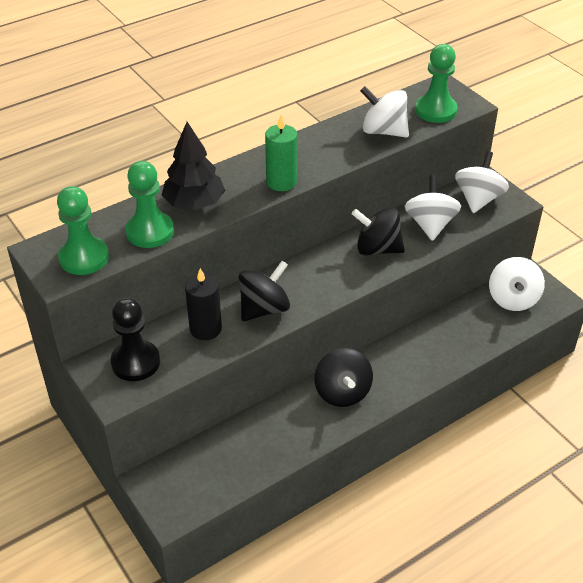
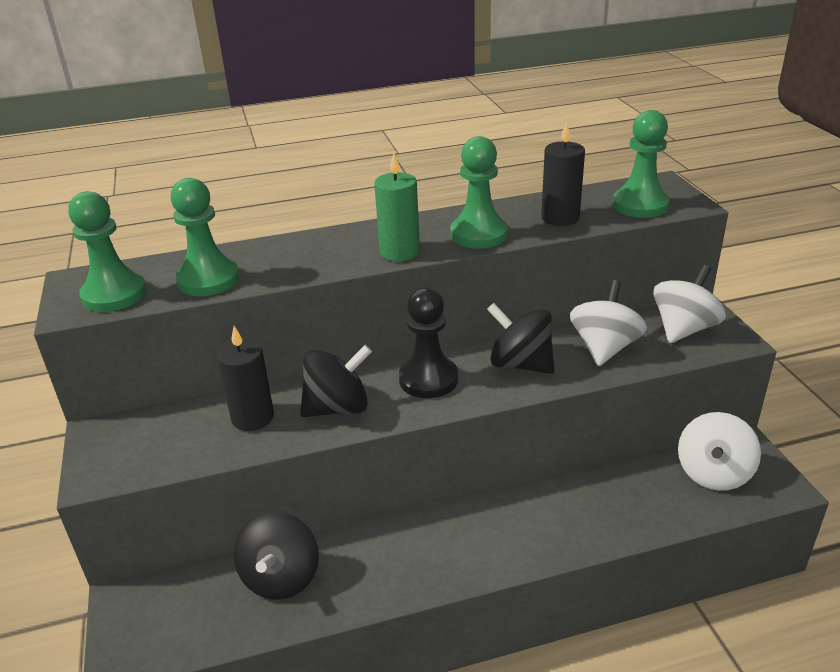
camera: 20 degrees right, 10 degrees down
black pawn [111,298,160,381] -> black pawn moved to [399,288,458,398]
black tree [162,122,225,210] -> none
black spinning top [315,348,373,407] -> black spinning top moved to [234,511,319,600]
white spinning top [360,86,409,137] -> black candle [541,121,585,226]
none -> green pawn [450,136,508,248]

